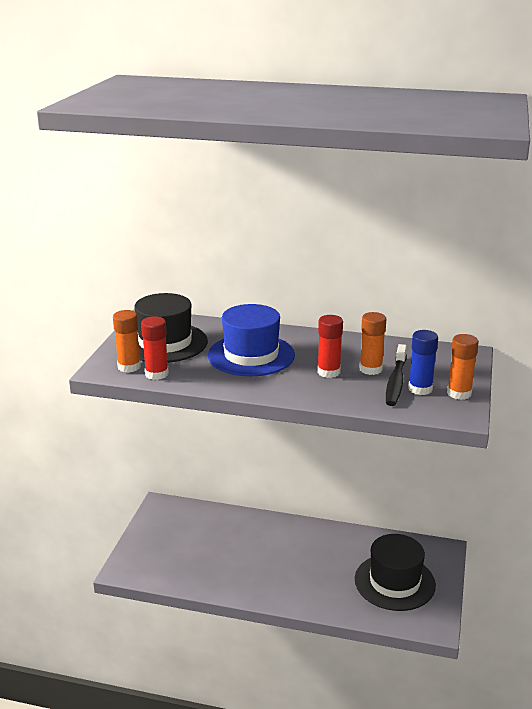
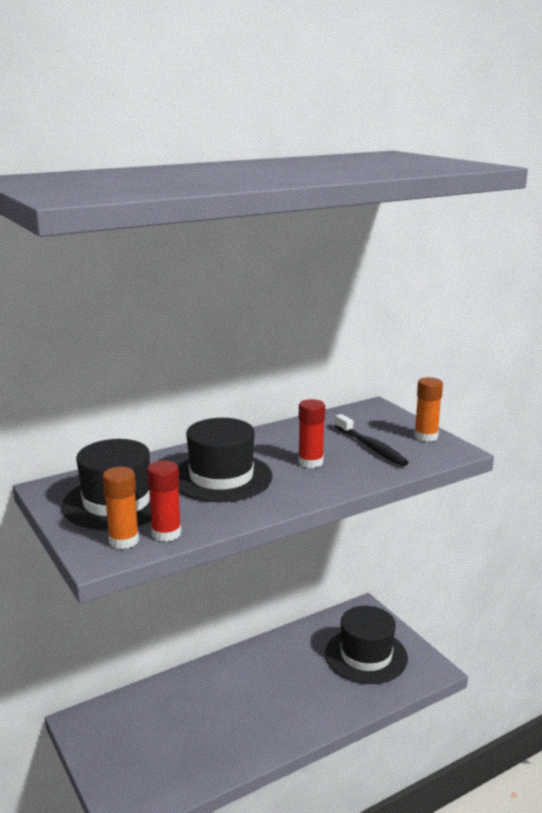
camera: 45 degrees left, 5 degrees down
blue hat [208,304,295,376] -> black hat [178,418,273,502]
orange glue stick [359,312,386,375] -> none
blue glue stick [408,330,438,395] -> none

